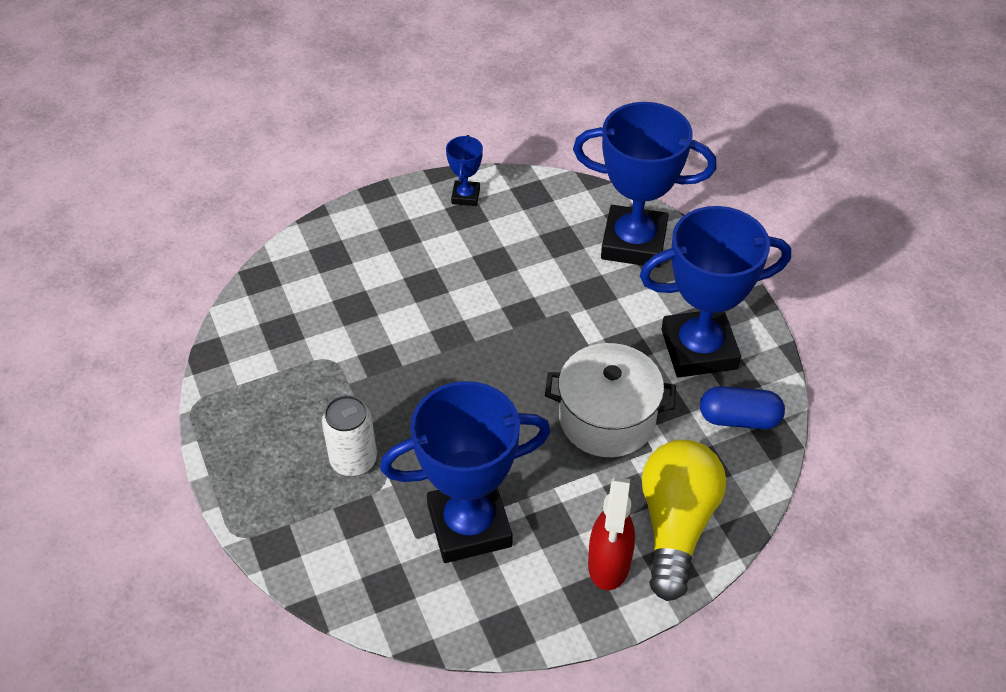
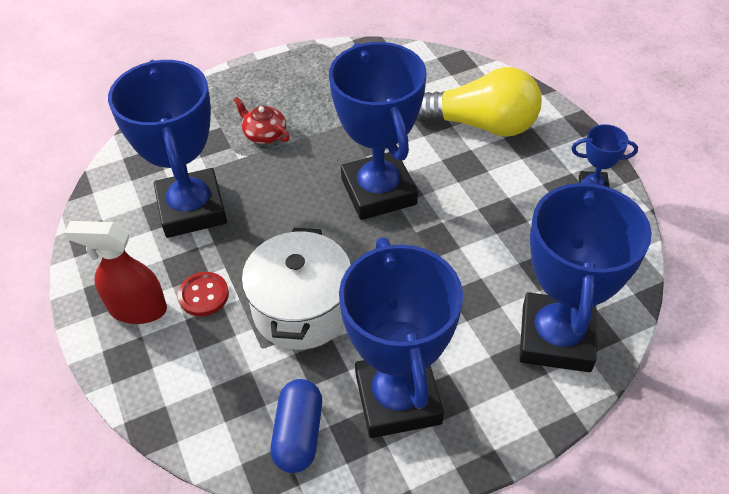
camera: 90 degrees right, 0 degrees up
white can [322,395,377,477] -> red teapot [233,97,289,144]
yellow light bulb [642,440,726,601] -> yellow light bulb moved to [416,67,542,137]
none -> red button [178,272,229,316]
none -> blue trophy [329,42,426,220]

